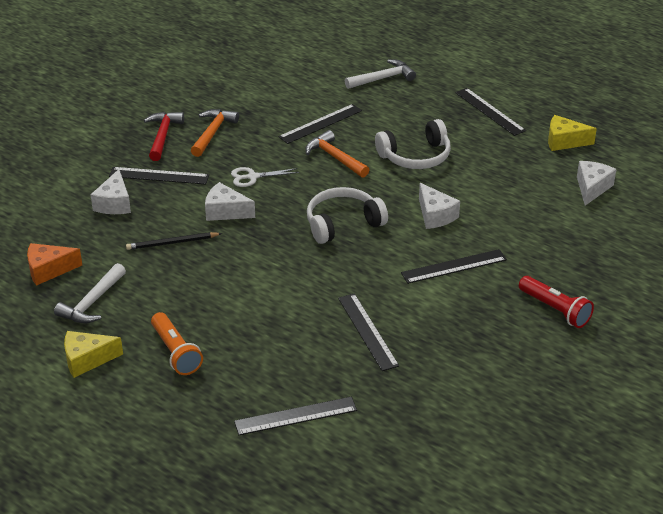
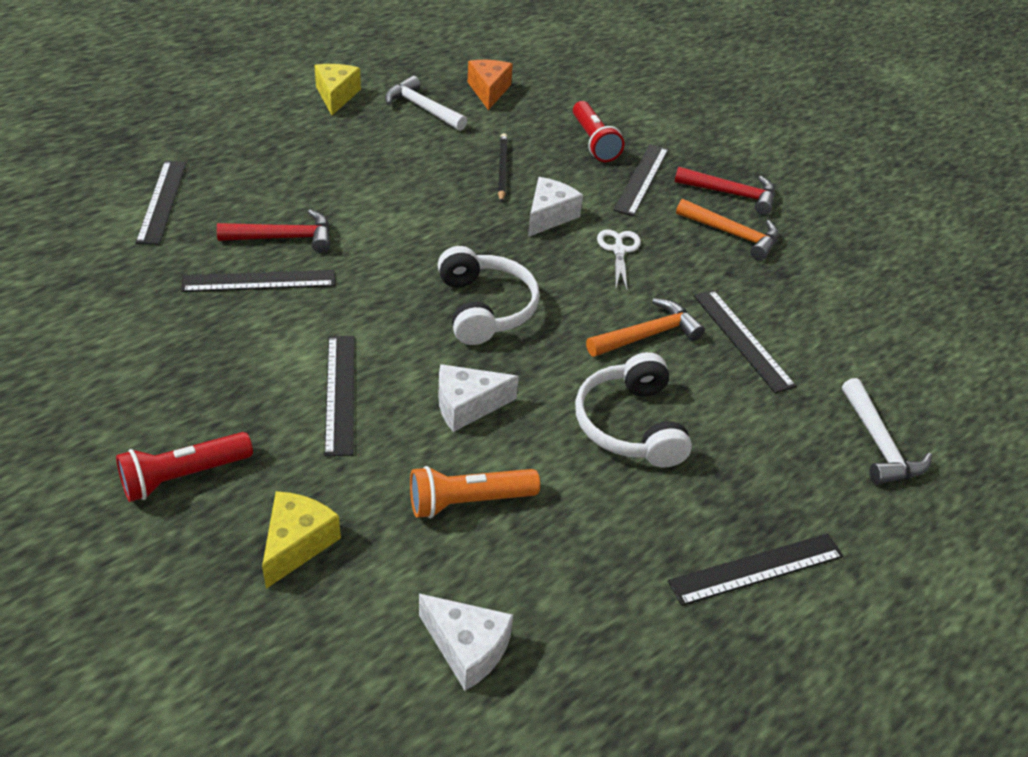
camera: 100 degrees right, 5 degrees up
white cheese [90,169,131,214] -> red flashlight [573,101,624,162]
orange flashlight [151,312,203,375] -> orange flashlight moved to [410,466,540,519]
yellow cheese [548,115,597,151] -> yellow cheese moved to [262,491,341,589]
none -> red hammer [217,210,330,253]

